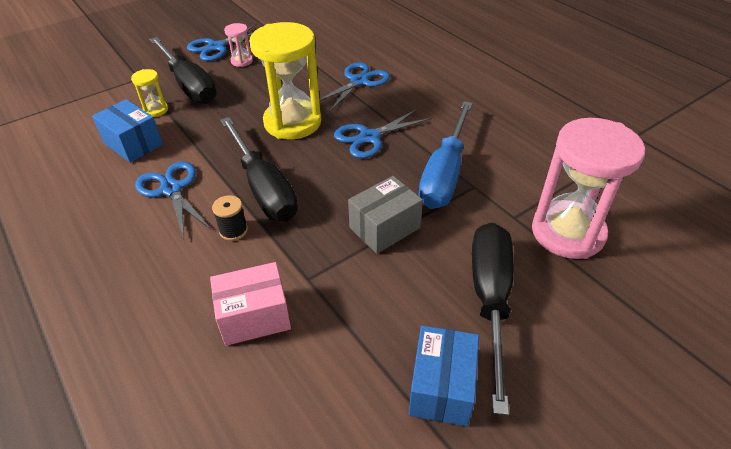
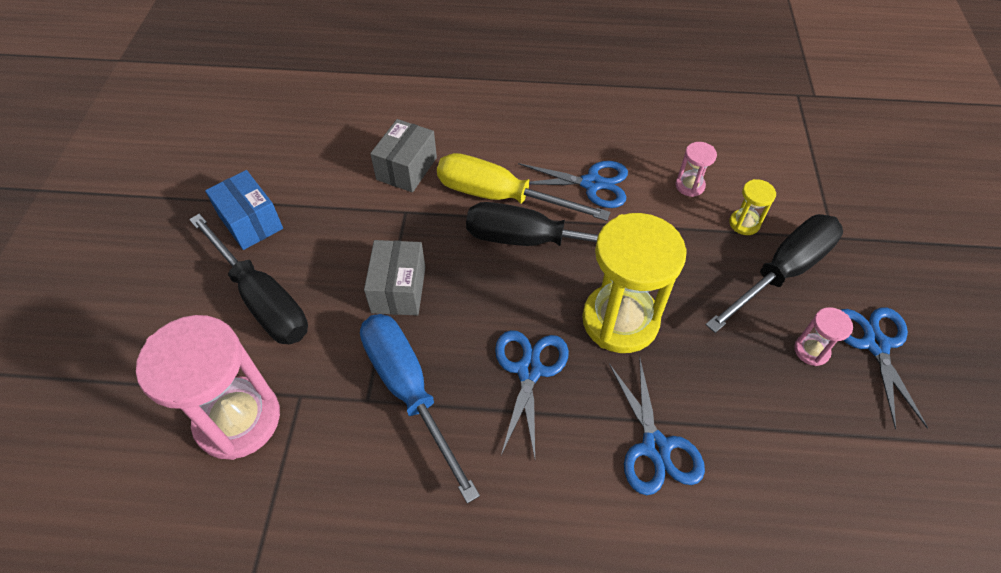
camera: 130 degrees right, 10 degrees up
blue box [92,99,163,163] -> pink hourglass [676,142,717,197]
black screwdriver [150,37,217,104] -> black screwdriver turned 135 degrees clockwise [705,214,843,333]
pink box [210,262,291,346] -> grey box [370,119,437,192]
black spool [212,195,248,241] -> yellow screwdriver [437,153,611,221]

